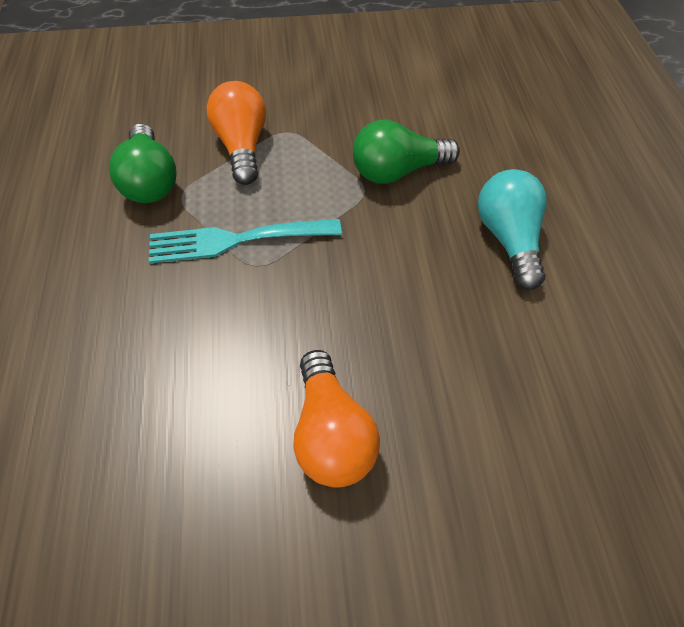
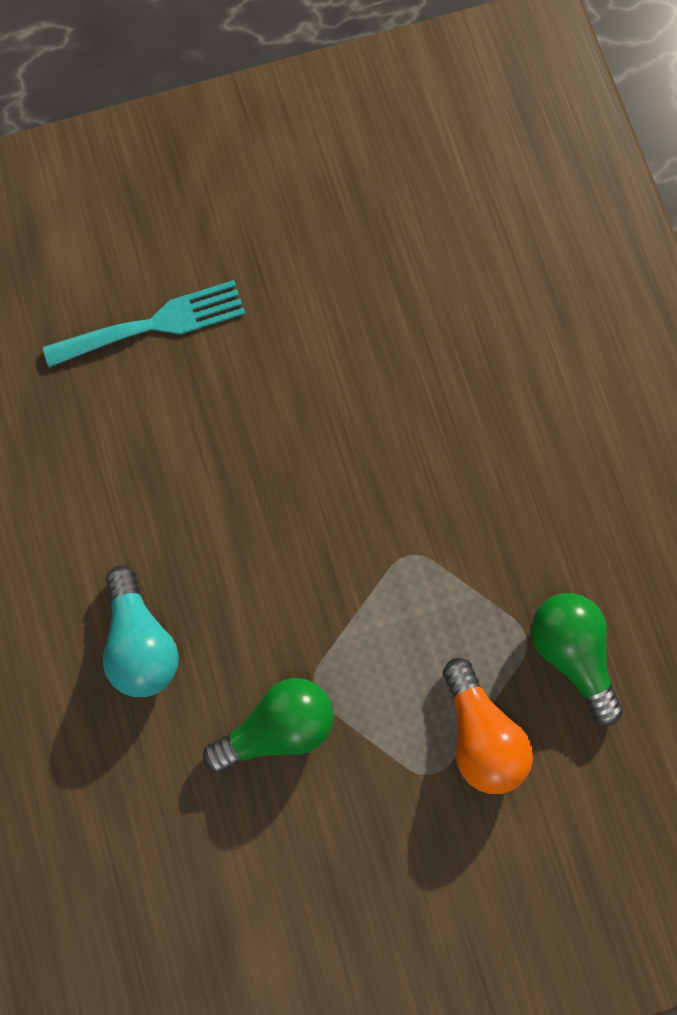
camera: 170 degrees right, 20 degrees up
turquoise fork [149,219,342,263] -> turquoise fork moved to [43,280,245,367]
orange light bulb [294,350,380,488] -> none

